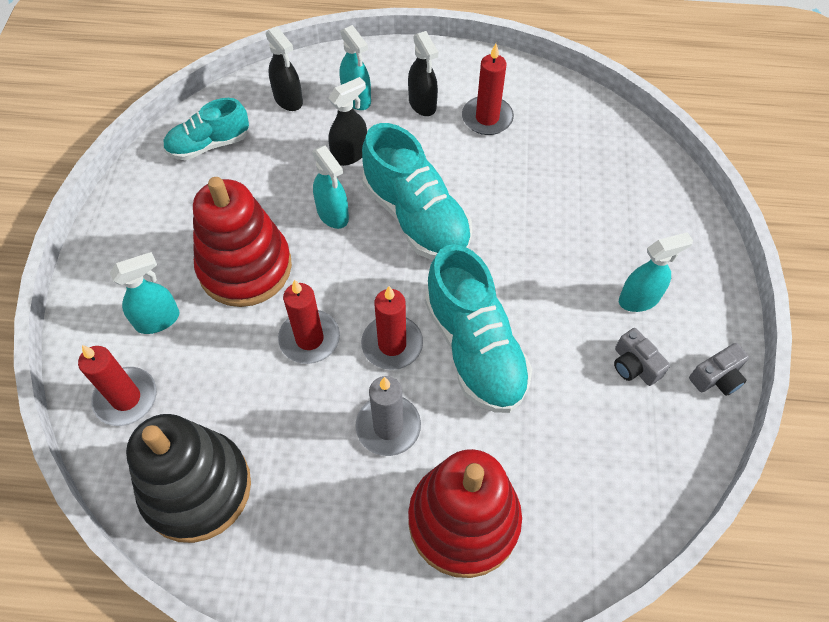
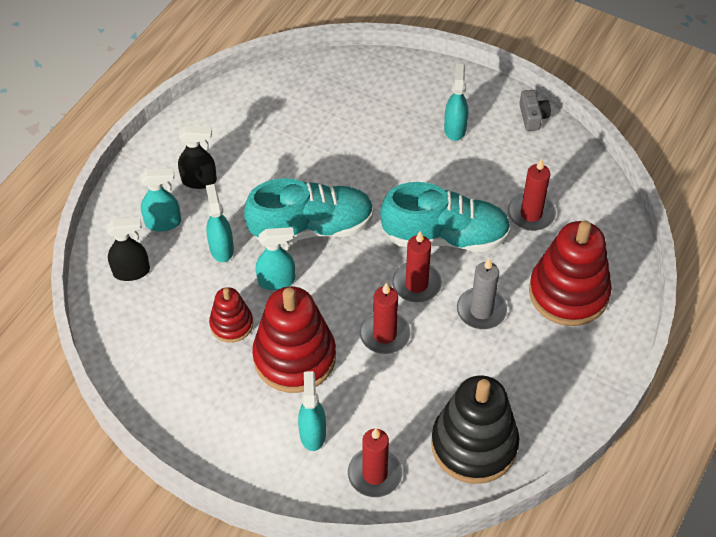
camera: 65 degrees left, 5 degrees down
turquoise shoe [163,98,249,160] -> none
black spray bottle [328,77,367,166] -> turquoise spray bottle [206,184,234,262]
red candle [462,44,514,135] -> red candle moved to [508,158,556,231]
grey camera [614,328,670,386] -> none
none -> red stacking toy [209,287,253,343]

